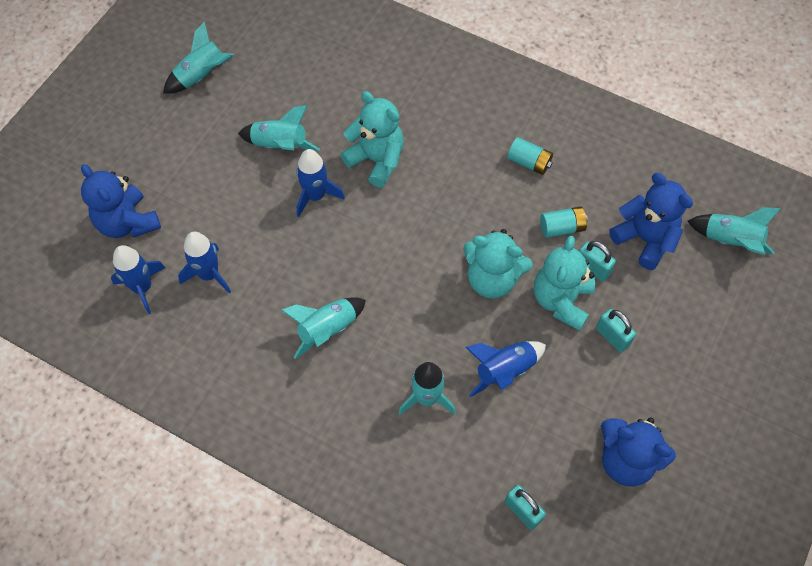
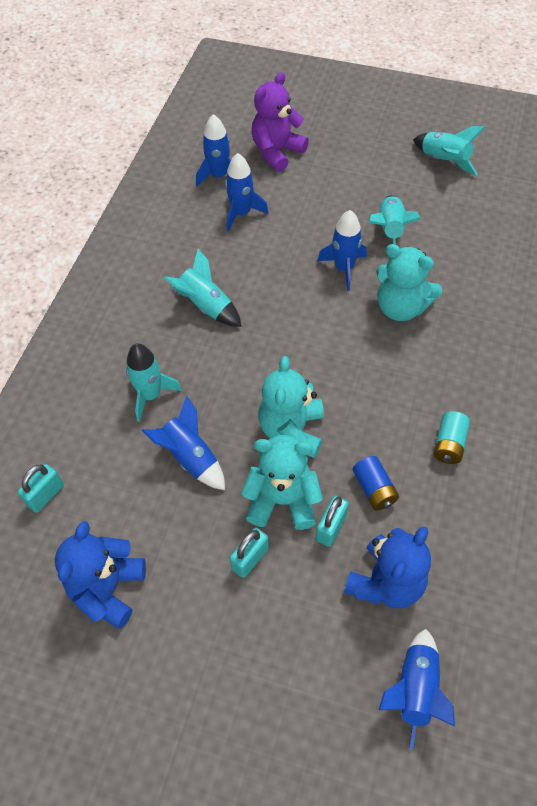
camera: 80 degrees right, 5 degrees down
blue teddy bear [81,164,161,238] -> purple teddy bear [252,72,309,172]
turquoise teddy bear [341,91,404,188] -> turquoise teddy bear turned 90 degrees clockwise [376,244,442,321]
turquoise battery [540,207,588,238] -> blue battery [352,456,399,511]
turquoise rocket [687,207,781,255] -> blue rocket [379,629,455,750]

